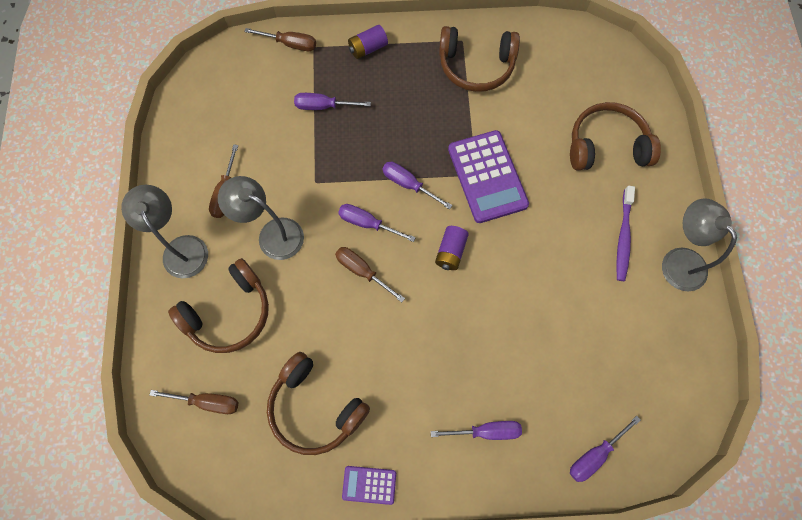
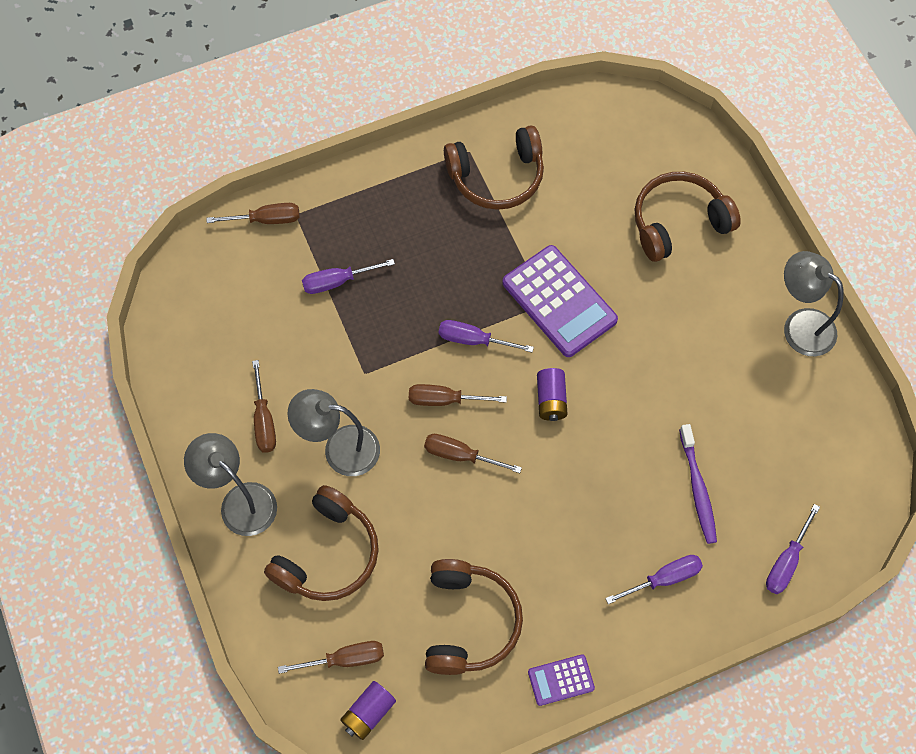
camera: 20 degrees left, 5 degrees down
brown headphones [267,352,370,455] -> brown headphones turned 105 degrees counterclockwise [425,559,523,675]
purple screwdriver [338,204,416,242] -> brown screwdriver [409,384,507,406]
purple battery [348,25,388,59] -> purple battery moved to [340,681,396,740]
purple toothbrush [616,186,635,281] -> purple toothbrush moved to [679,424,717,544]

